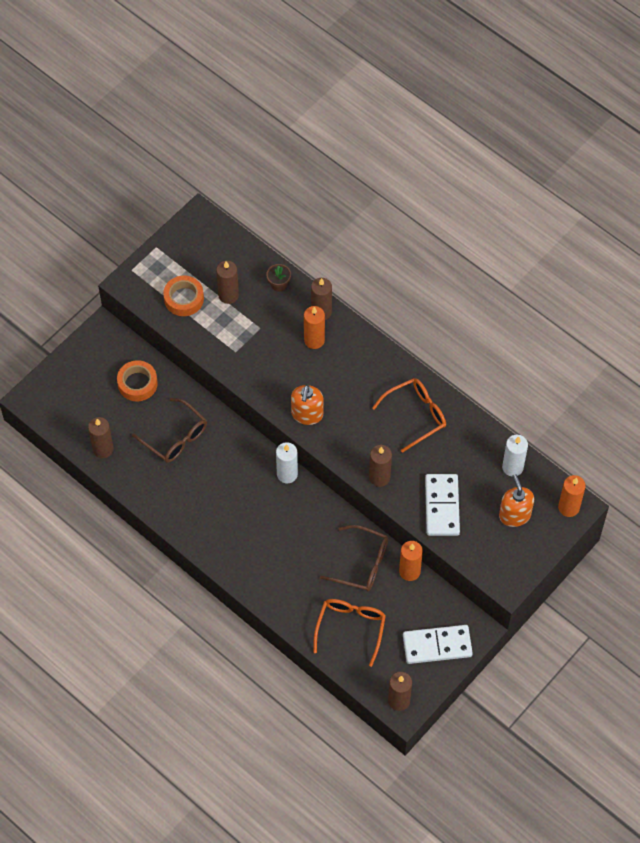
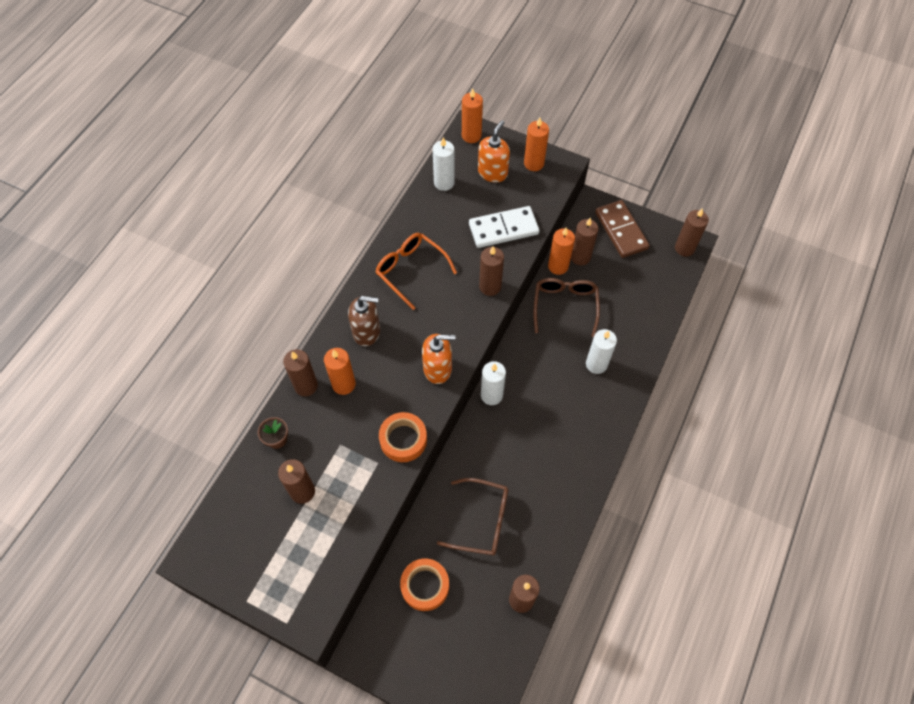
camera: 105 degrees left, 0 degrees up
brown glasses [132,398,207,463] -> brown glasses turned 75 degrees clockwise [437,478,509,555]
orange tape [163,276,204,316] -> orange tape moved to [379,412,427,462]
orange glasses [313,599,386,667] -> none
white domino [403,625,473,664] -> brown domino [595,200,650,258]
orange soap dispenser [499,474,534,527] -> orange soap dispenser turned 150 degrees clockwise [478,120,510,182]
none -> brown soap dispenser [348,296,380,346]
none -> orange candle [524,118,549,171]
none -> brown candle [571,218,598,265]
none -> white candle [586,329,617,374]

